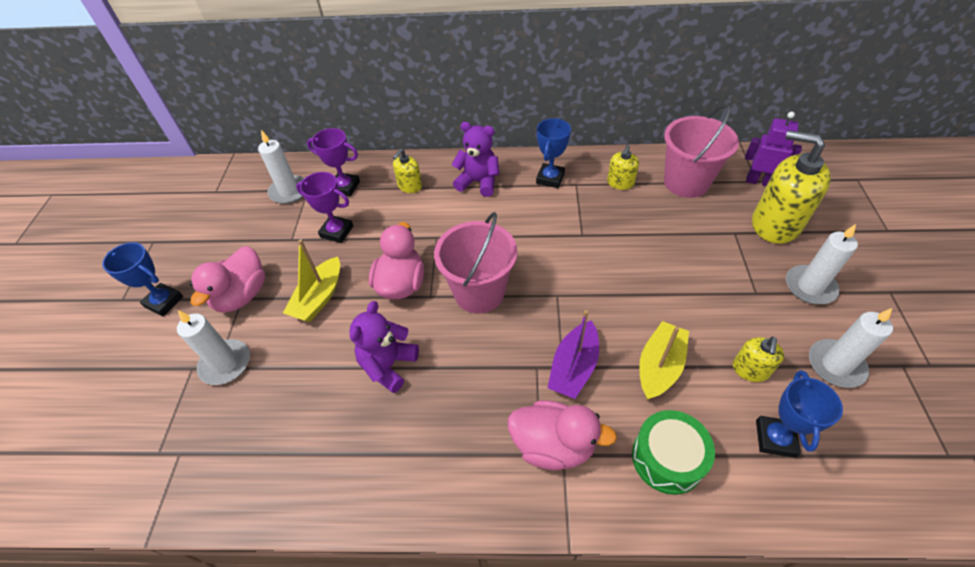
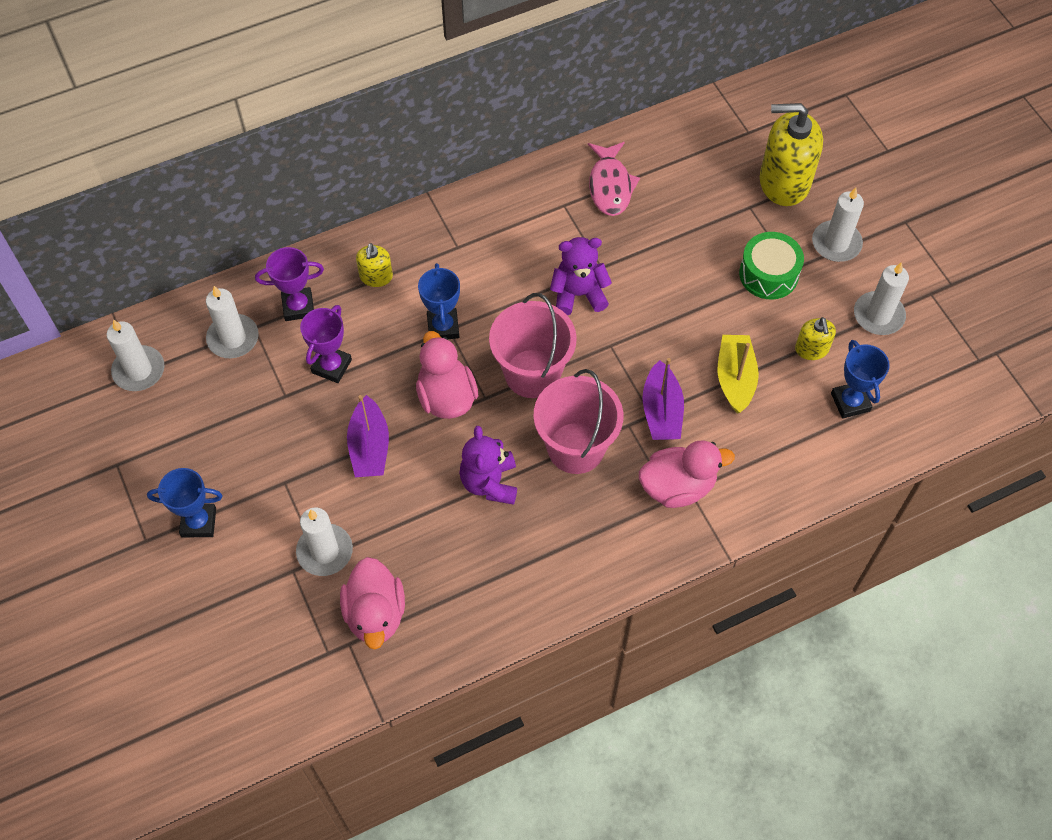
camera: 30 degrees left, 10 degrees up
pink duck [190,246,265,313] -> pink duck moved to [340,557,405,650]
yellow boat [283,239,340,322] -> purple boat [347,395,389,477]
purple trophy [296,172,353,243] -> purple trophy turned 60 degrees counterclockwise [300,305,352,383]
purple teddy bear [452,122,499,197] -> purple teddy bear moved to [550,237,612,315]
blue trophy [536,118,571,188] -> blue trophy moved to [418,263,460,339]
yellow soap dispenser [607,145,639,190] -> pink fish [588,142,640,216]
green drum [632,410,715,495] -> green drum moved to [739,232,804,300]
pink bucket [664,104,739,198] -> pink bucket moved to [534,369,623,474]
purple robot [745,112,802,186] -> none
none -> white candle [107,320,165,391]

